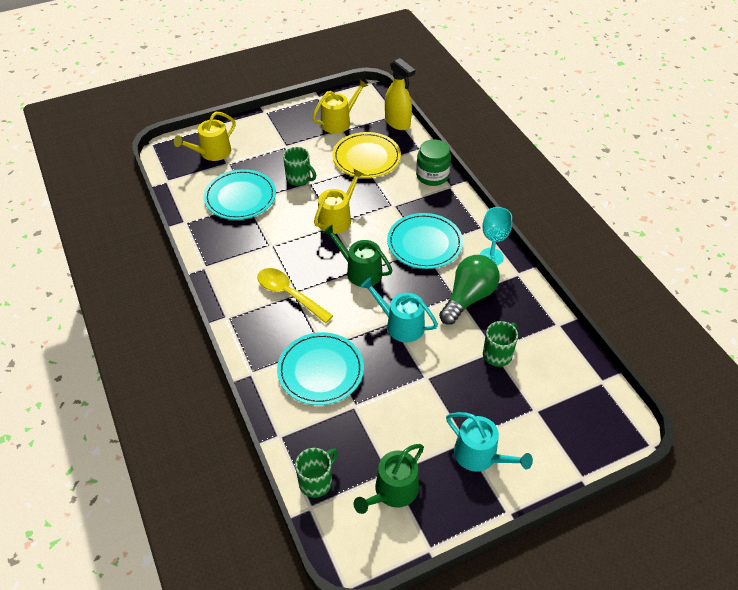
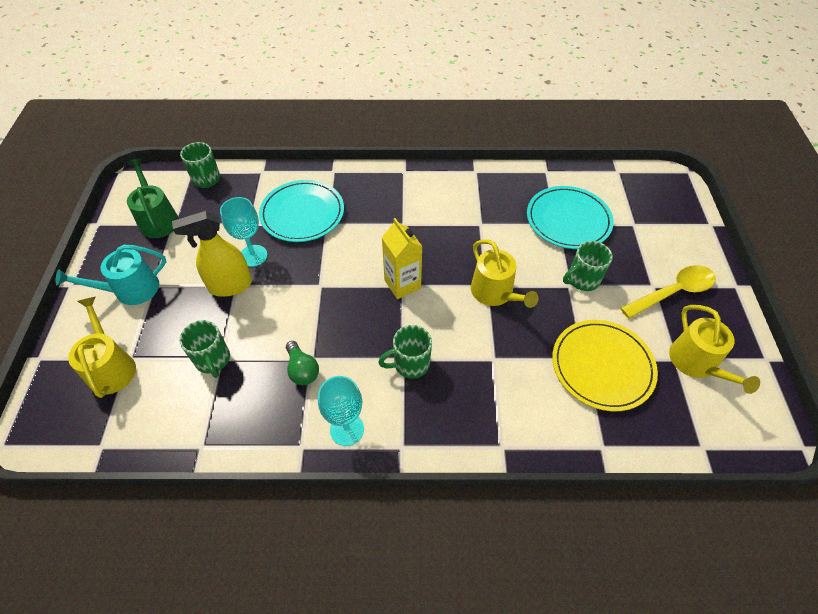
camera: 115 degrees right, 5 degrees up
yellow watering can [174,112,235,161] -> yellow watering can moved to [68,297,136,398]
yellow spoon [257,268,333,323] -> yellow spoon moved to [620,265,716,319]
green watering can [323,225,393,287] -> yellow carton [382,218,423,299]
turquoise watering can [361,278,438,342] -> none
yellow spray bottle [385,58,415,130] -> yellow spray bottle moved to [172,211,252,297]
turquoise plate [387,213,463,269] -> green mug [378,325,432,378]
green jar [416,139,451,186] -> none
green light bulb [439,255,500,325] -> green light bulb [286,341,319,385], size x0.55
none -> turquoise goblet [220,197,268,267]

